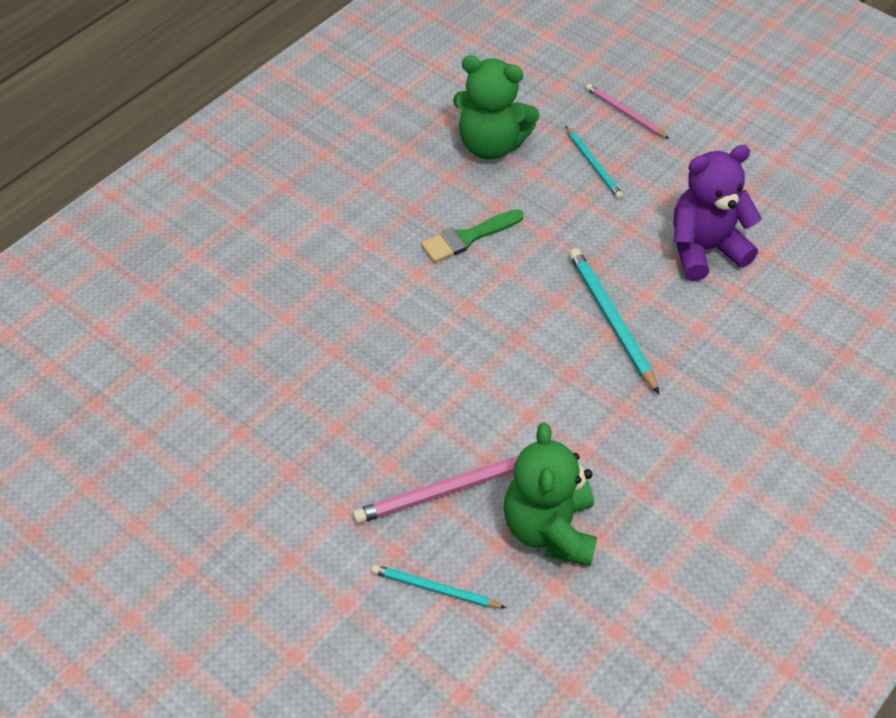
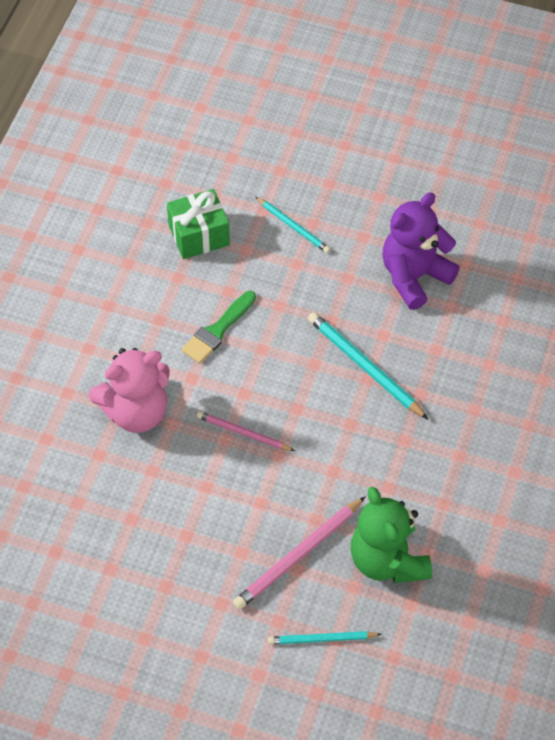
camera: 20 degrees left, 5 degrees up
green teddy bear [453,56,539,160] -> green gift [167,189,230,259]
pink pencil [586,84,670,139] -> pink pencil moved to [197,411,295,451]
none -> pink teddy bear [89,348,170,433]

